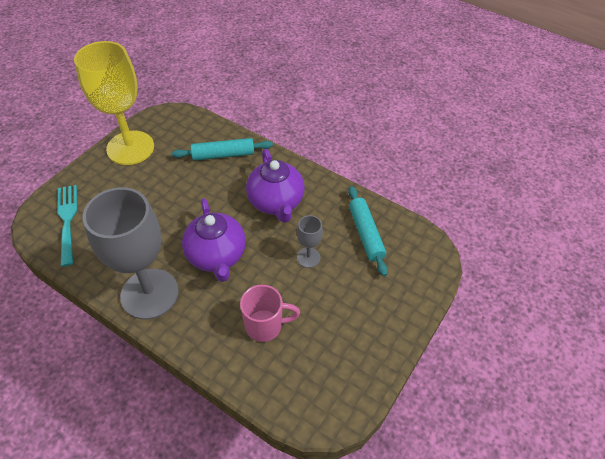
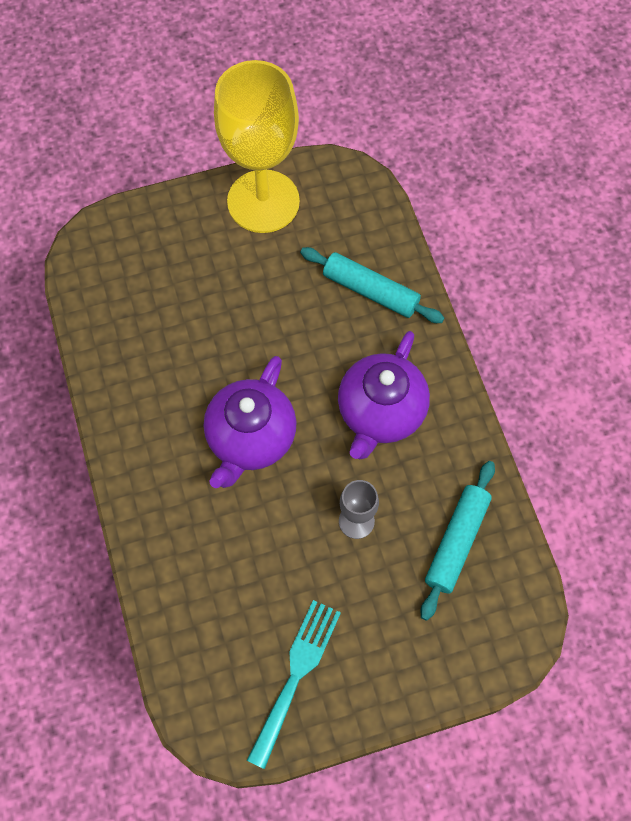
camera: 40 degrees right, 15 degrees up
turquoise fork [57,185,77,267] -> turquoise fork moved to [247,600,341,769]
grey goblet [83,187,179,319] -> none
pink mug [240,285,300,342] -> none

